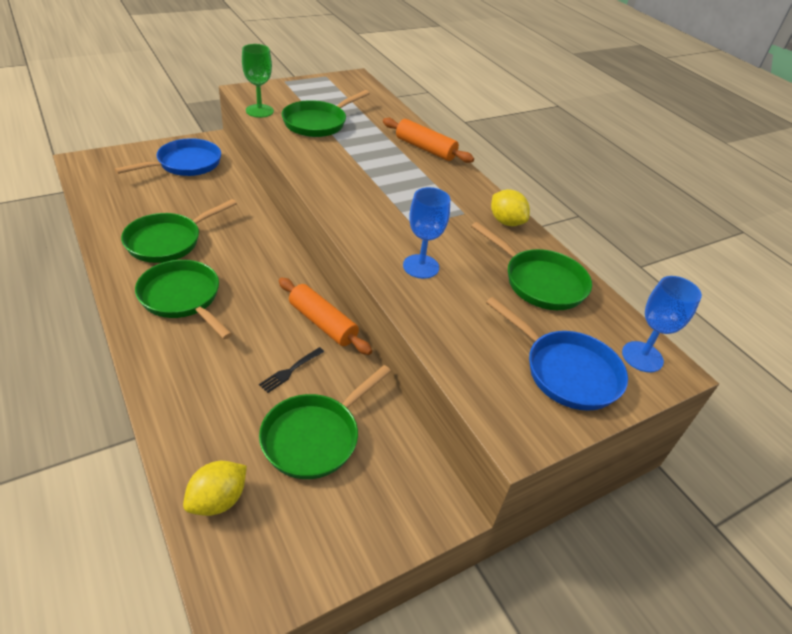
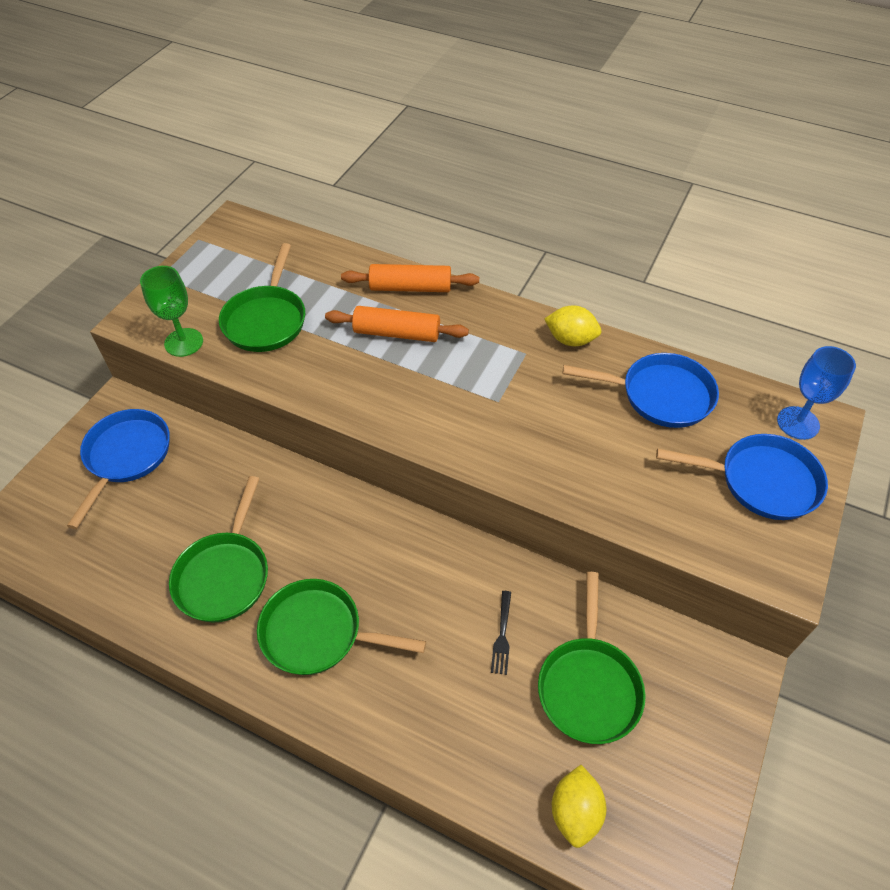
camera: 30 degrees left, 10 degrees up
orange rolling pin [279,277,372,355] -> orange rolling pin moved to [325,306,469,342]
blue goblet [403,187,450,279] -> none
green pan [471,222,592,310] -> blue pan [562,353,719,428]

